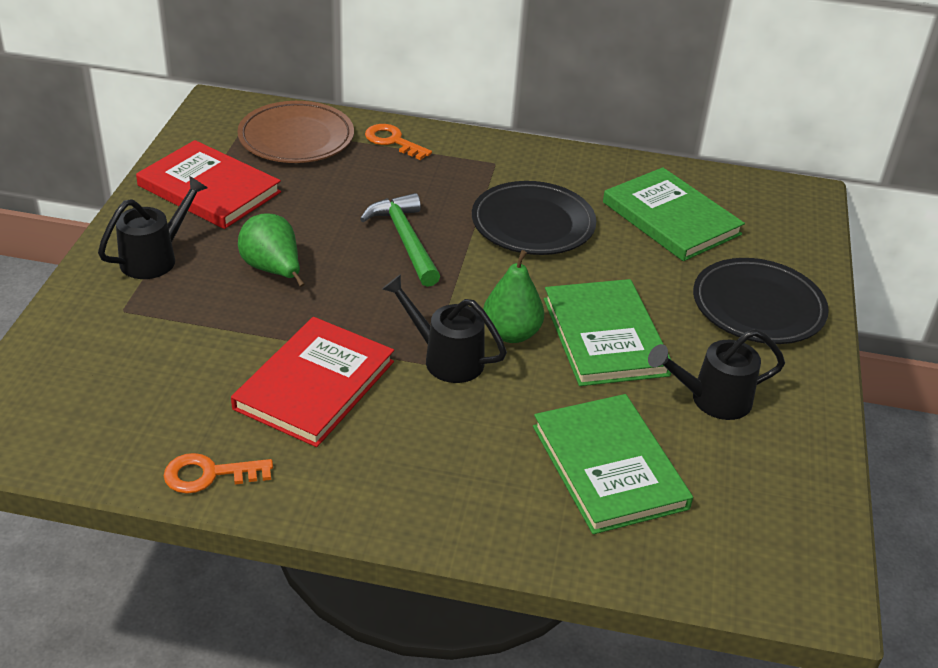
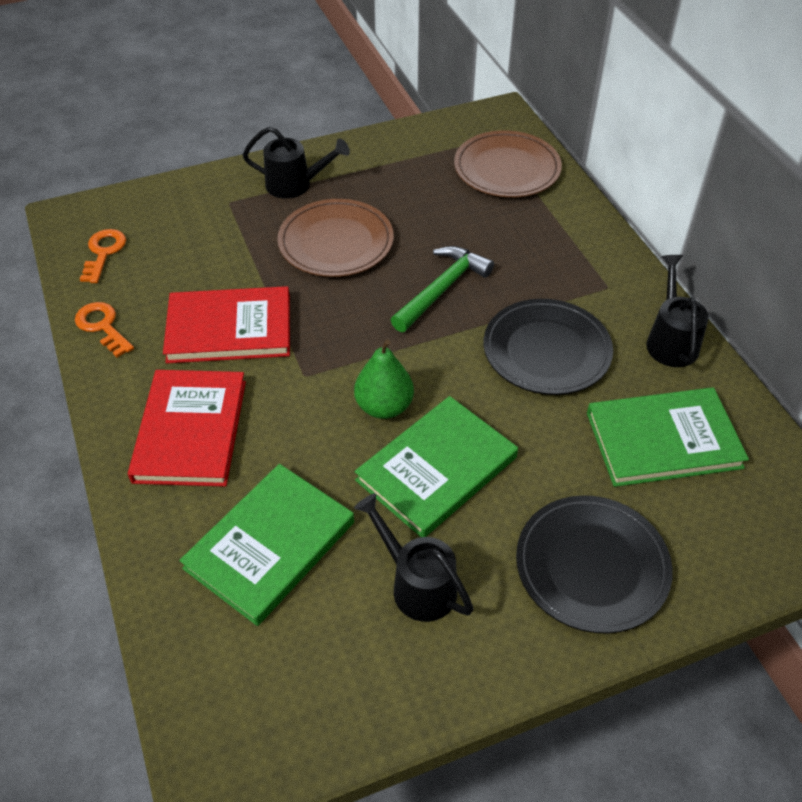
camera: 60 degrees right, 10 degrees up
red book [136,140,281,229] -> red book moved to [128,370,246,487]
green pear [238,213,305,287] -> brown plate [277,199,394,277]
orange key [365,124,432,160] -> orange key moved to [80,229,126,283]
black watering can [382,274,507,383] -> black watering can moved to [646,255,709,367]
green book [603,167,745,261] -> green book turned 60 degrees clockwise [587,387,749,487]

